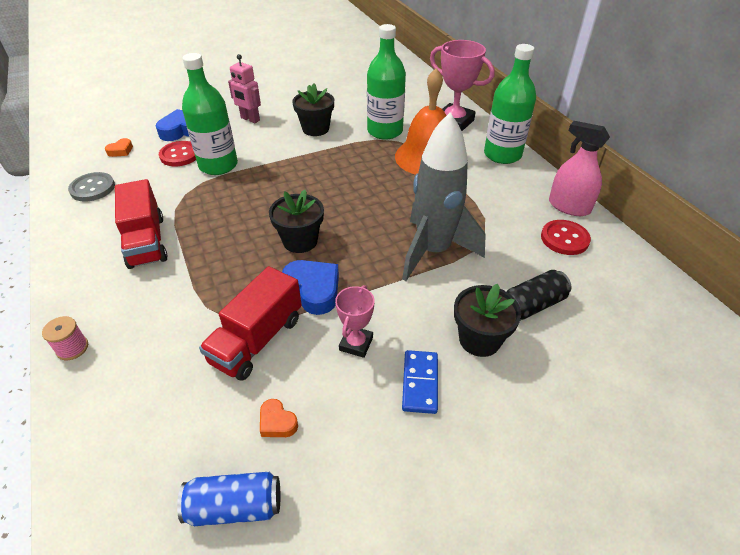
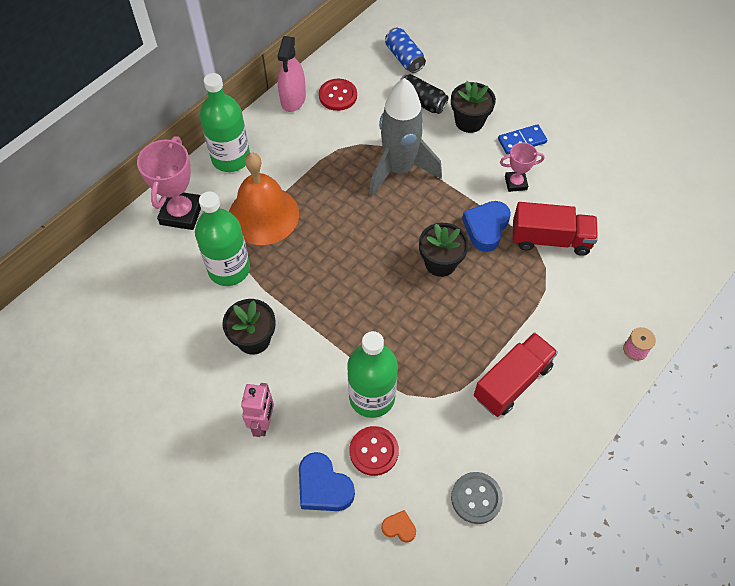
camera: 115 degrees left, 15 degrees up
blue can [177,472,280,526] -> blue can moved to [385,28,426,73]
orange heart [260,399,298,437] -> none

